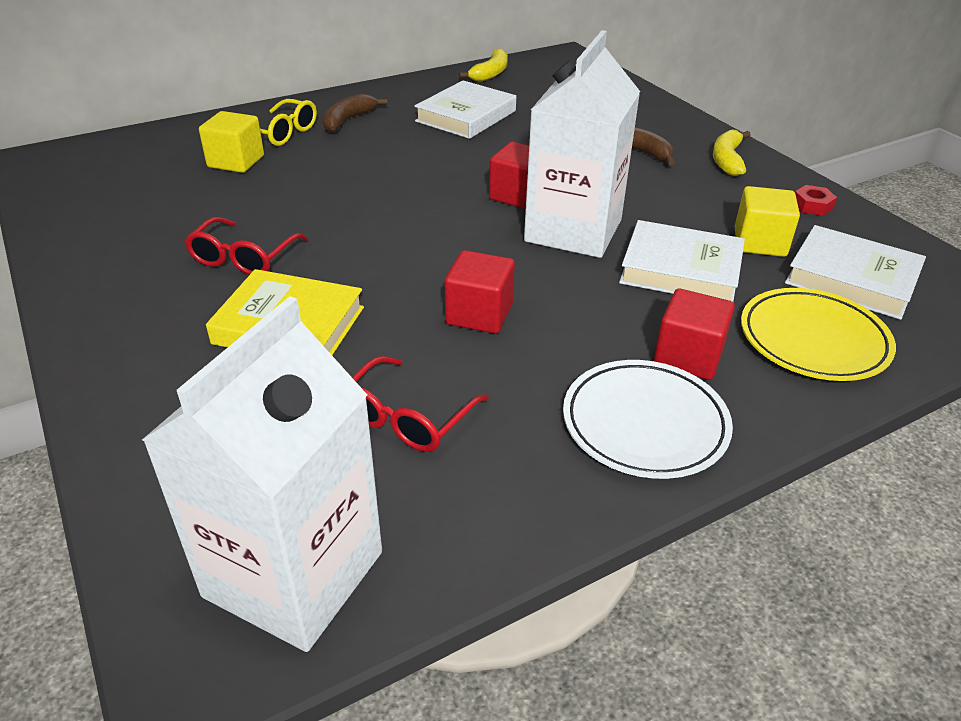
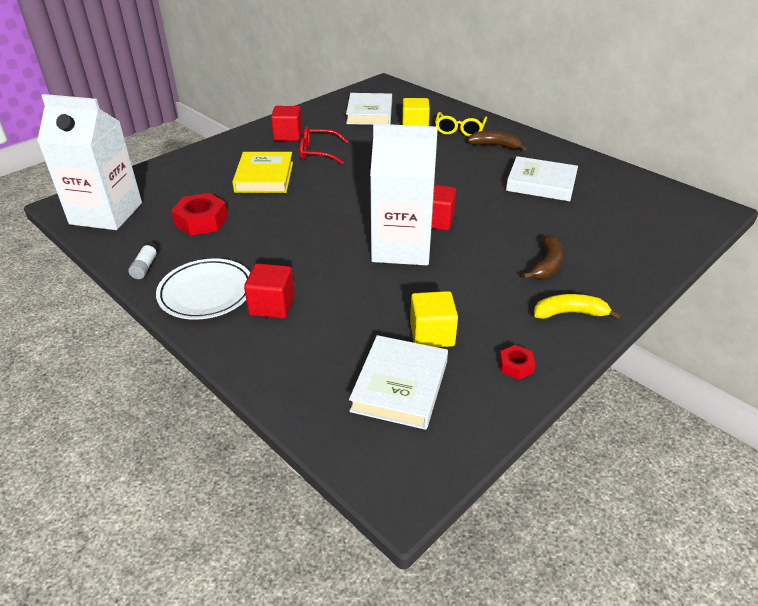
camera: 75 degrees right, 0 degrees up
red glasses [352,356,489,452] -> red nut [171,193,228,236]
red cube [444,250,515,334] -> red cube moved to [271,106,302,141]
yellow banana [459,48,508,82] -> none
white book [619,220,745,302] -> white book moved to [346,93,392,125]
yellow plate [741,288,896,381] -> none
none -> white glue stick [128,242,159,279]

